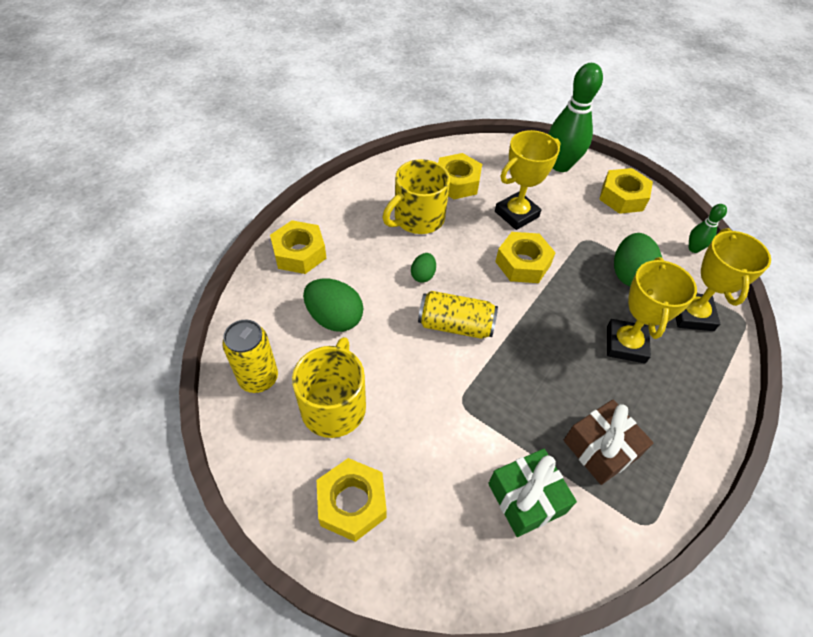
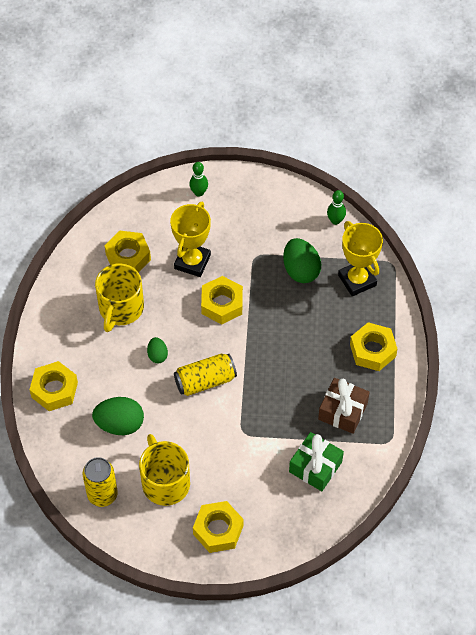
camera: 30 degrees left, 5 degrees up
green bowling pin [548,63,603,172] -> green bowling pin [189,162,208,197], size x0.49
yellow nut [599,168,653,214] -> yellow nut moved to [350,322,397,371]
yellow trophy [607,257,697,363] -> none

